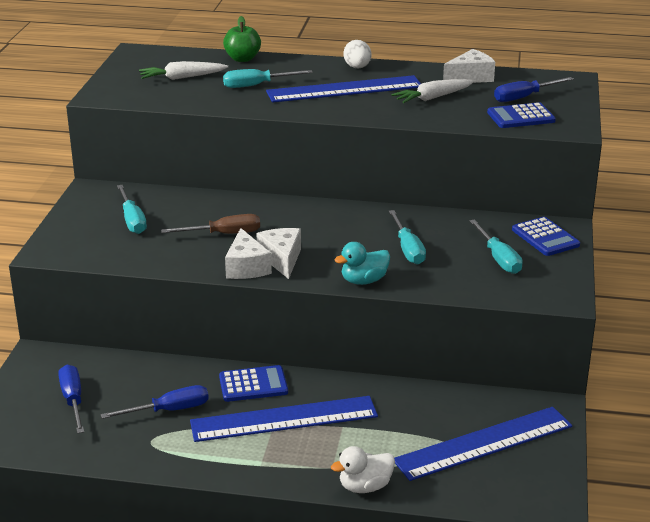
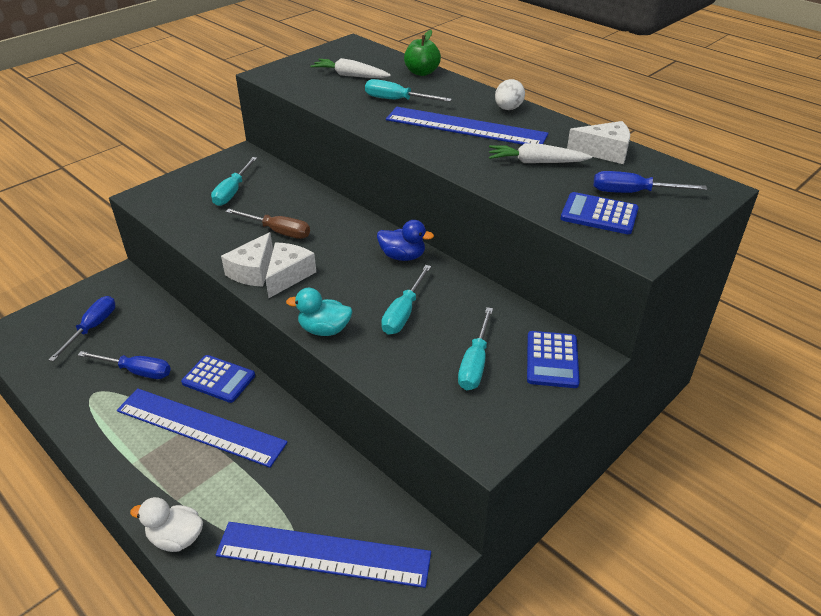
camera: 35 degrees right, 10 degrees up
none -> blue duck [377,220,434,261]

